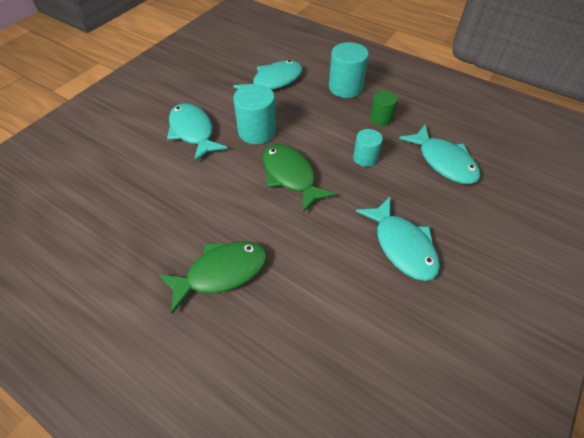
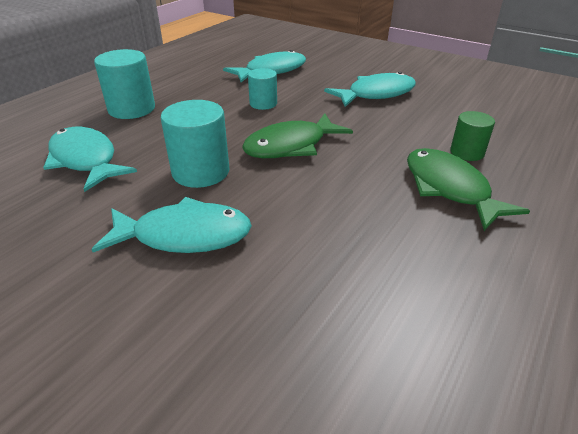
camera: 90 degrees left, 15 degrees down
turquoise fish [167,103,228,162] -> turquoise fish turned 150 degrees counterclockwise [91,197,252,253]
green cylinder [370,91,398,126] -> green cylinder moved to [450,111,495,161]

